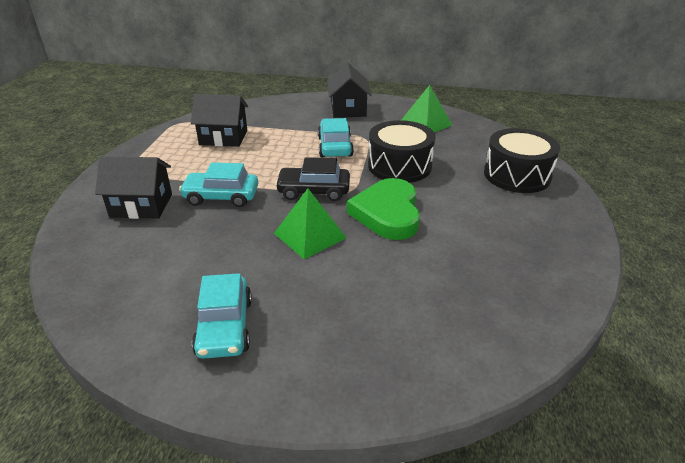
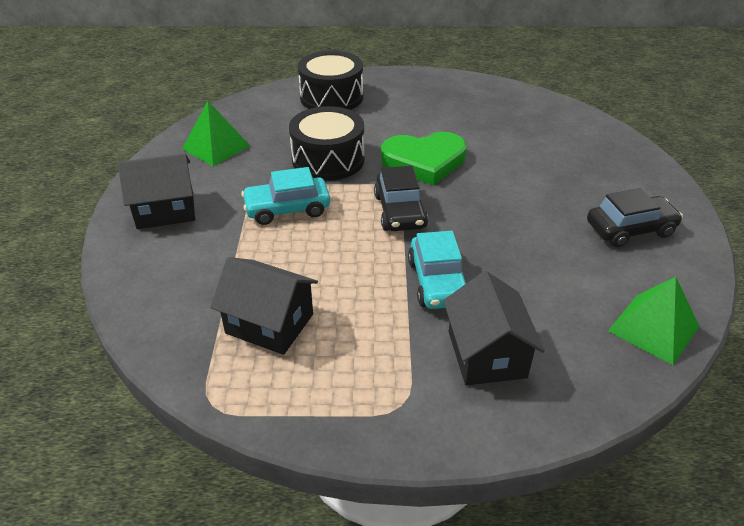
camera: 100 degrees left, 5 degrees up
black house [191,94,248,147] -> black house turned 60 degrees counterclockwise [210,257,318,355]
turquoise car [192,273,252,359] -> black car [587,188,683,247]
green pyramid [274,189,346,259] -> green pyramid moved to [608,277,699,365]

